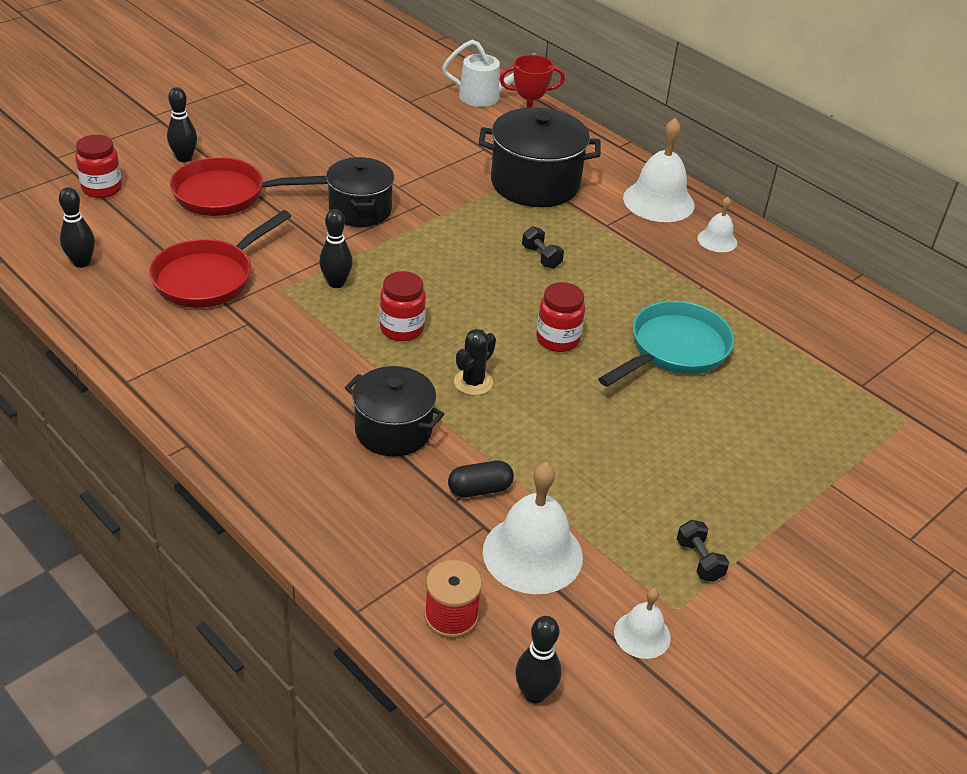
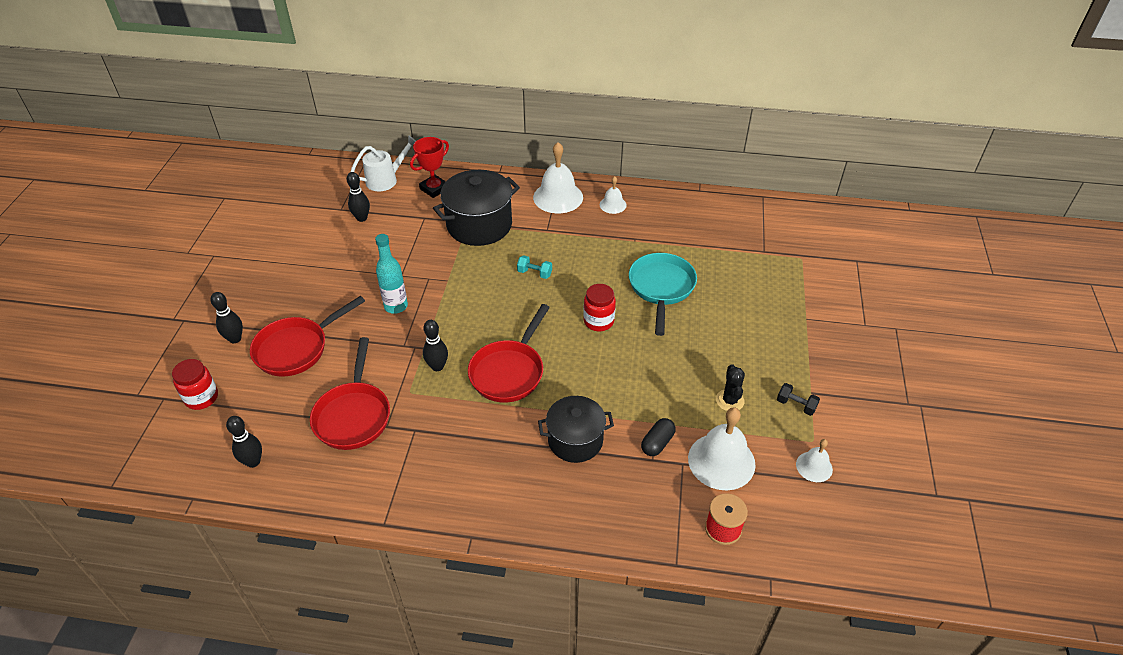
camera: 35 degrees left, 5 degrees up
black pot [326,157,394,227] -> turquoise bottle [375,234,408,314]
red jar [380,271,426,341] -> red pan [468,304,550,402]
black cactus [454,329,496,395] -> black cactus moved to [716,364,745,411]
black bowling pin [515,616,561,703] -> black bowling pin moved to [347,172,370,222]
black dumbbell [522,226,564,269] -> turquoise dumbbell [517,255,552,279]

